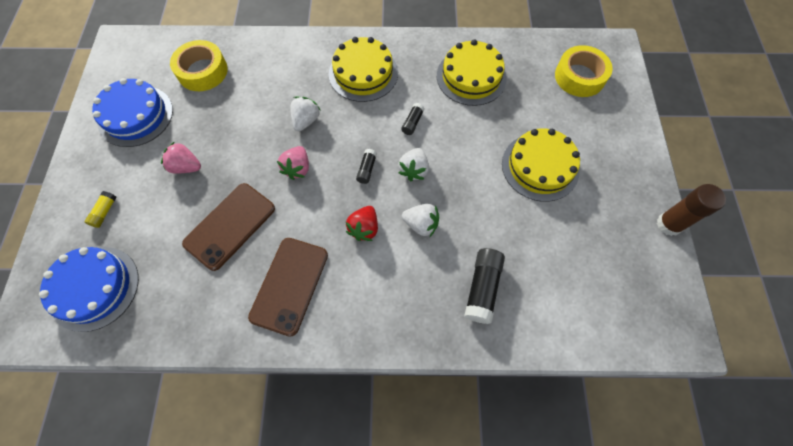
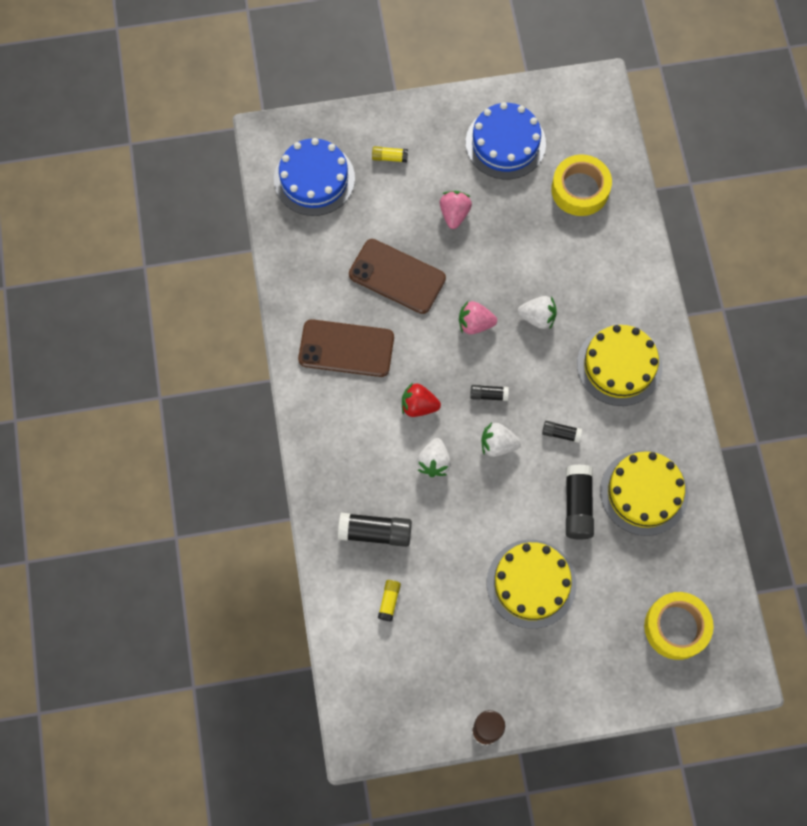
camera: 80 degrees right, 5 degrees up
none -> yellow glue stick [378,580,401,621]
none -> black glue stick [566,464,594,539]

